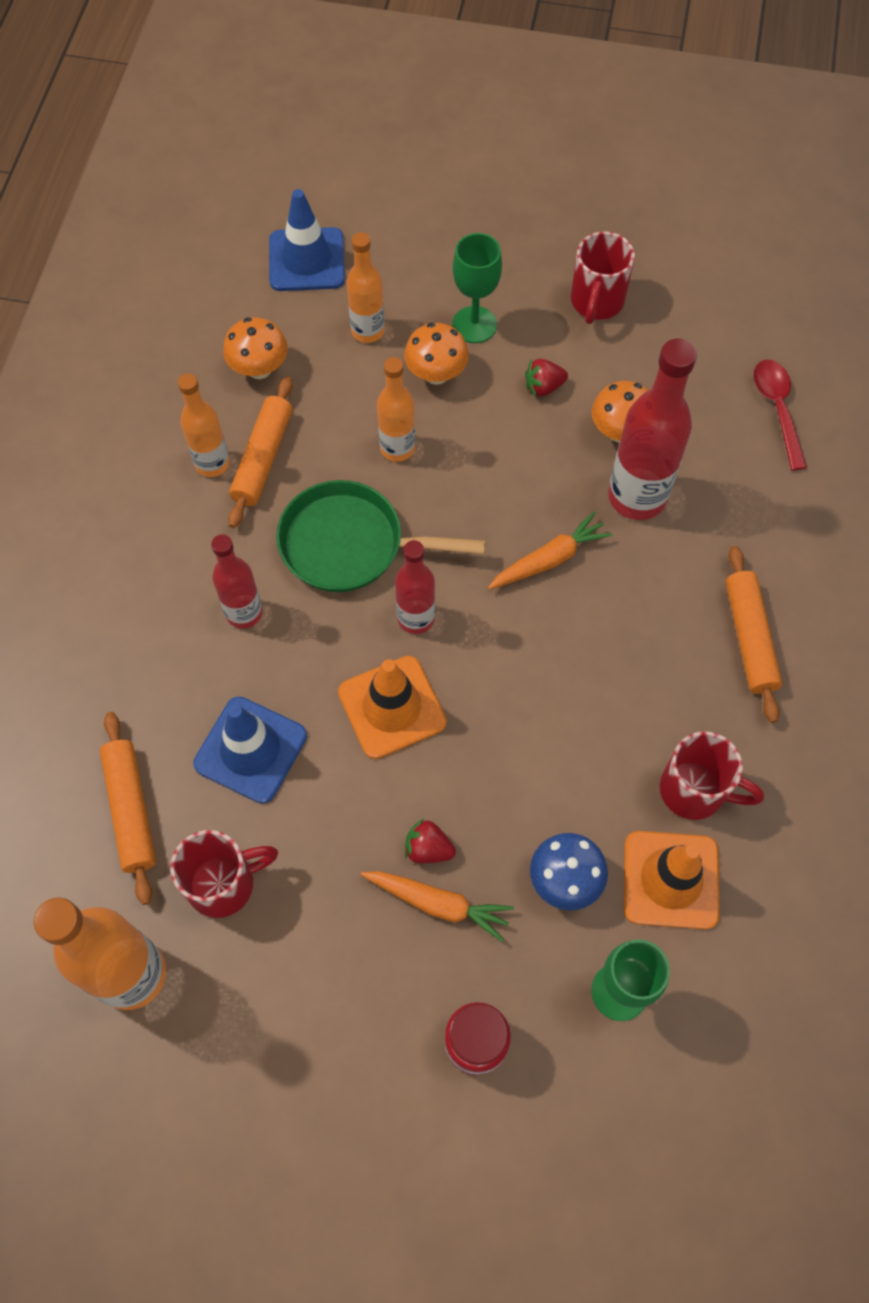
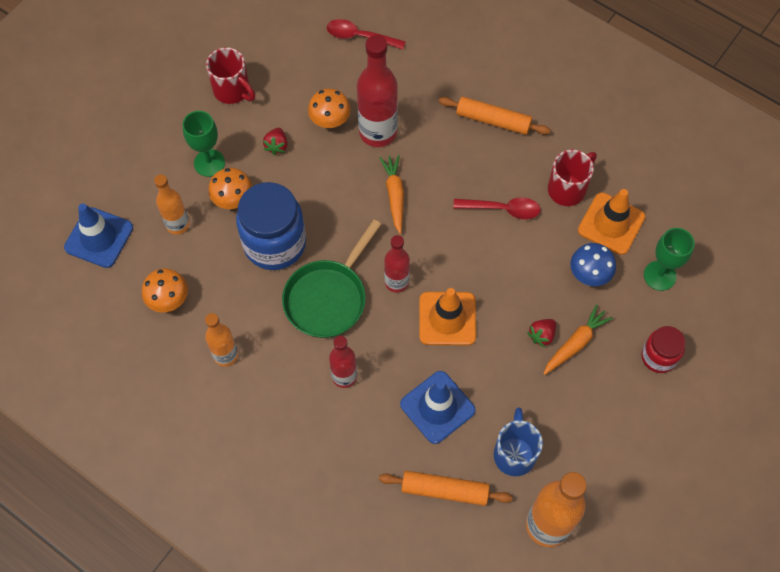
camera: 65 degrees left, 0 degrees up
red mug [170,830,278,918] -> blue mug [494,408,543,476]
orange rolling pin [228,377,293,528] -> none
orange bottle [377,357,415,462] -> blue jar [236,182,306,270]
none -> red spoon [453,198,540,219]

